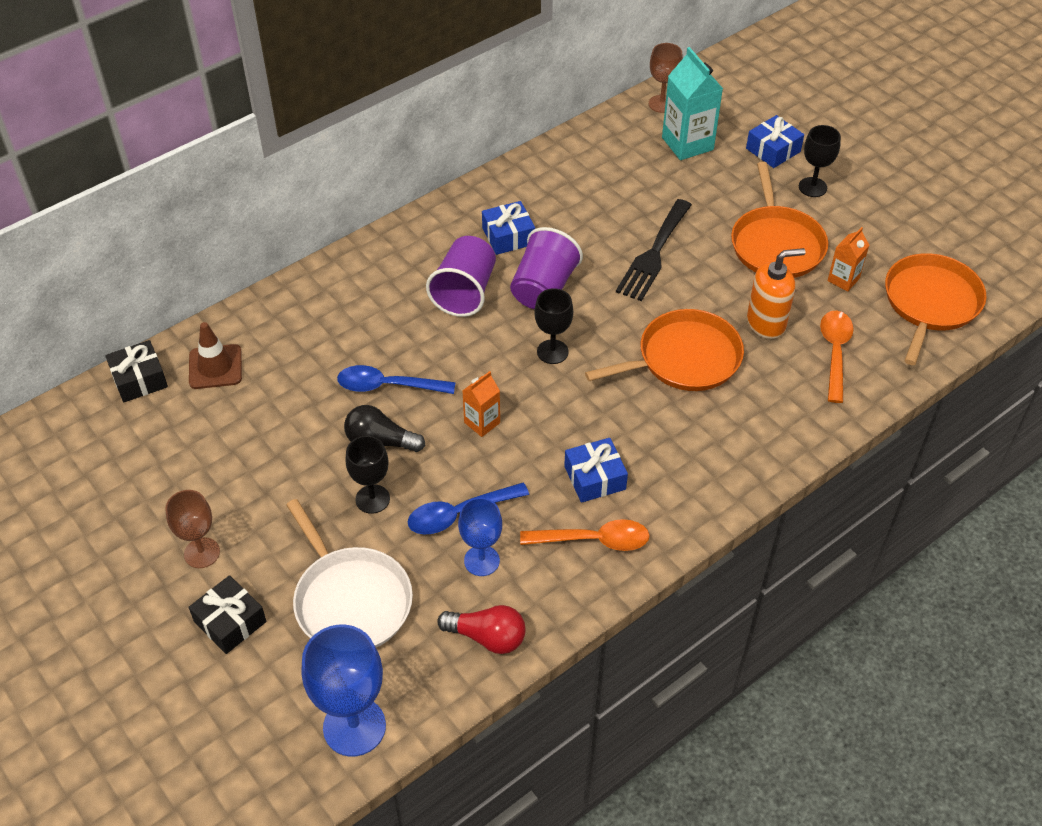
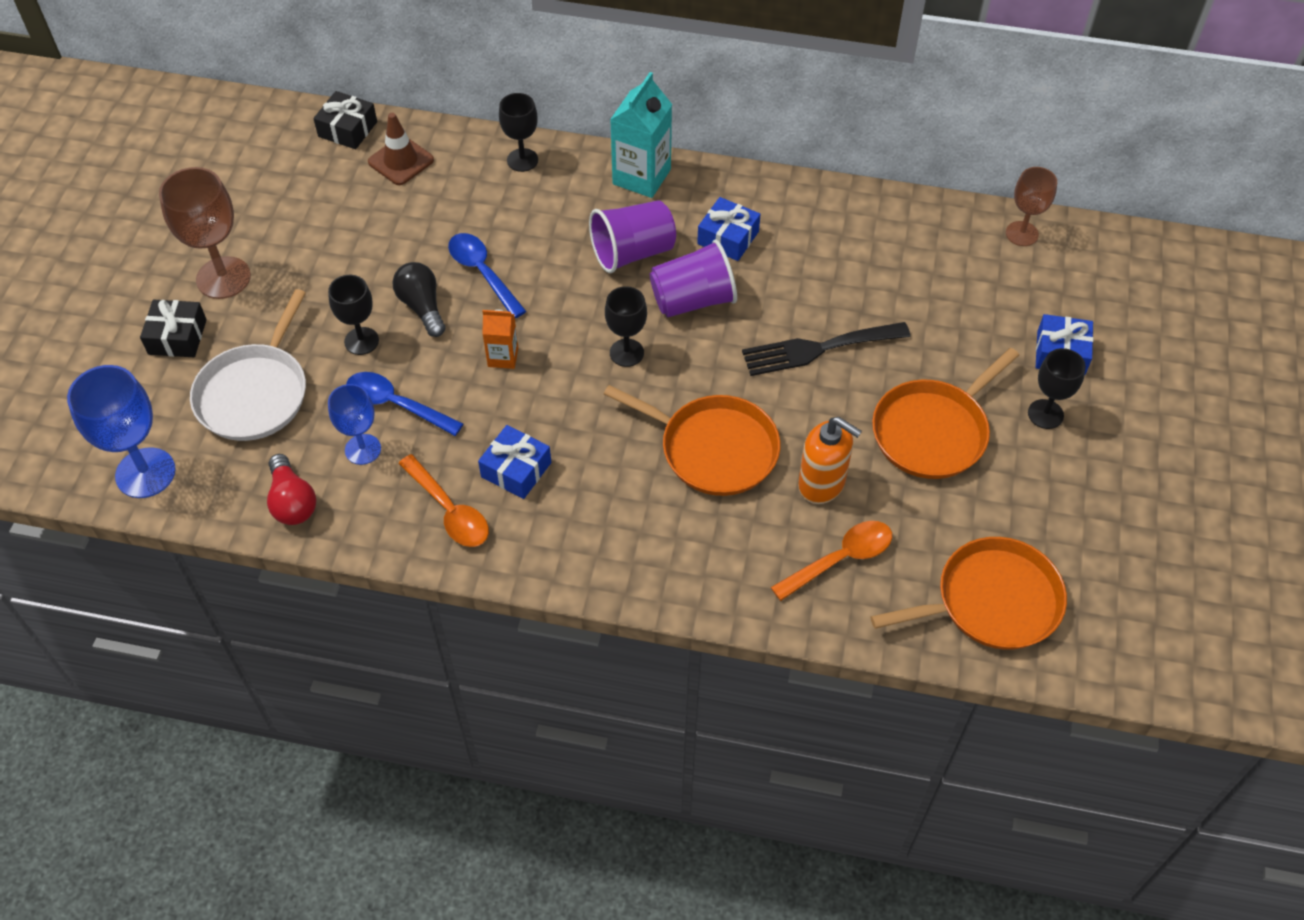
camera: 50 degrees right, 5 degrees up
brown goblet [165,490,220,568] -> brown goblet [159,167,251,299], size x1.61
turquoise carton [662,47,723,160] -> turquoise carton moved to [610,72,672,198]
orange carton [827,227,869,291] -> none
none -> black goblet [499,93,538,172]

